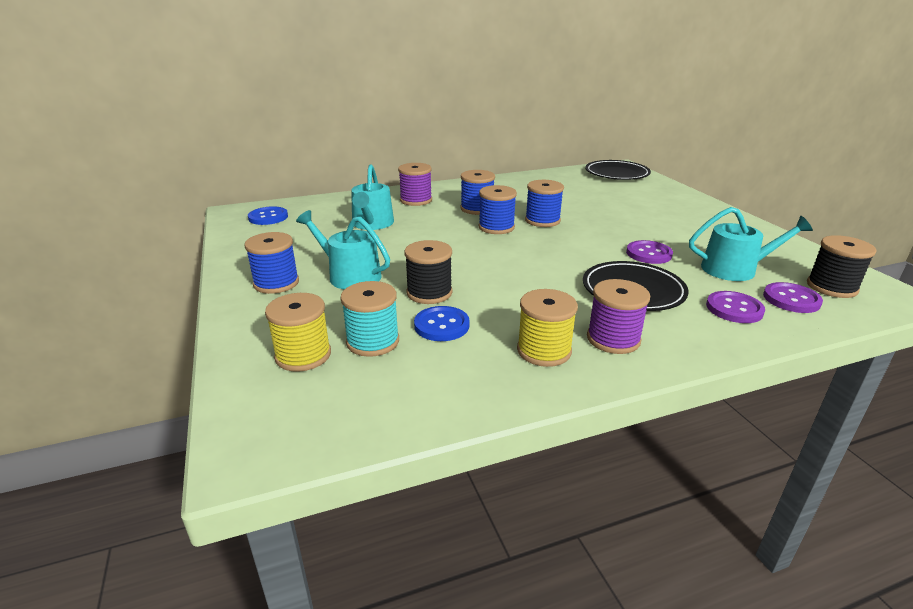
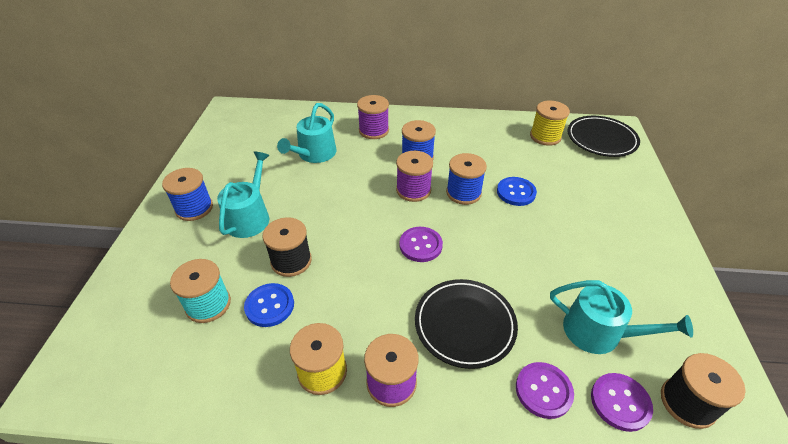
camera: 25 degrees right, 15 degrees up
blue button [248,206,288,225] -> blue button moved to [497,177,537,206]
yellow spool [265,293,331,372] -> yellow spool moved to [530,101,570,146]
turquoise watering can [296,210,390,289] -> turquoise watering can turned 45 degrees clockwise [217,152,270,238]
blue spool [478,185,517,234] -> purple spool [396,151,433,202]
purple button [626,240,673,264] -> purple button moved to [399,227,443,262]

